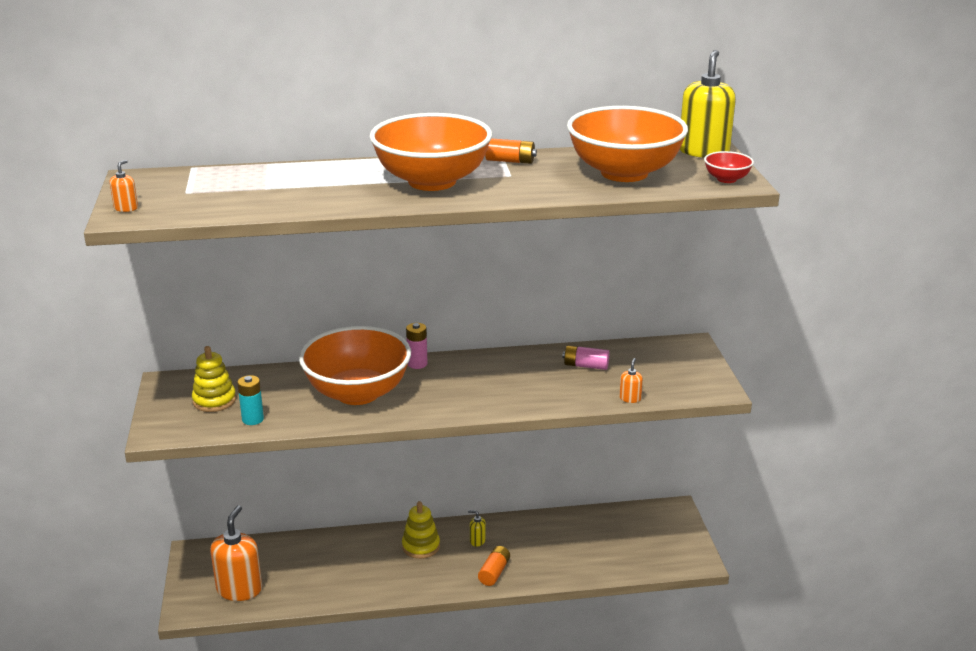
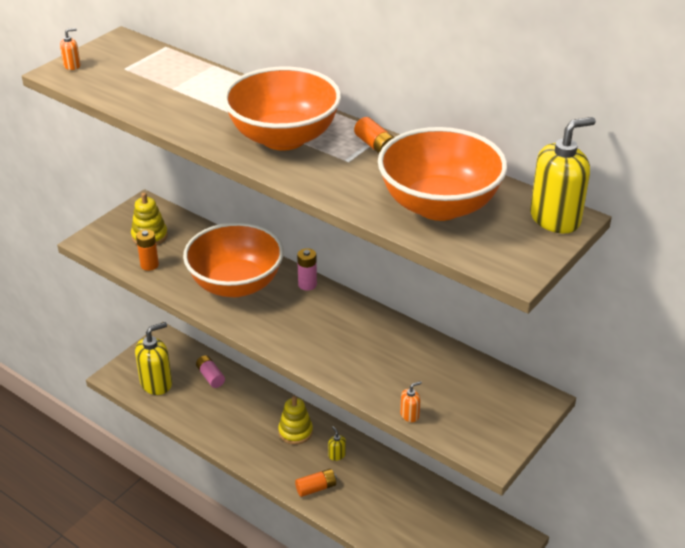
camera: 45 degrees right, 10 degrees up
orange soap dispenser [210,505,262,601] -> yellow soap dispenser [135,322,172,395]
turquoise battery [237,375,264,425] -> orange battery [136,229,159,271]
pink battery [562,345,609,370] -> pink battery moved to [196,355,225,388]
red bowl [704,151,754,183] -> none

